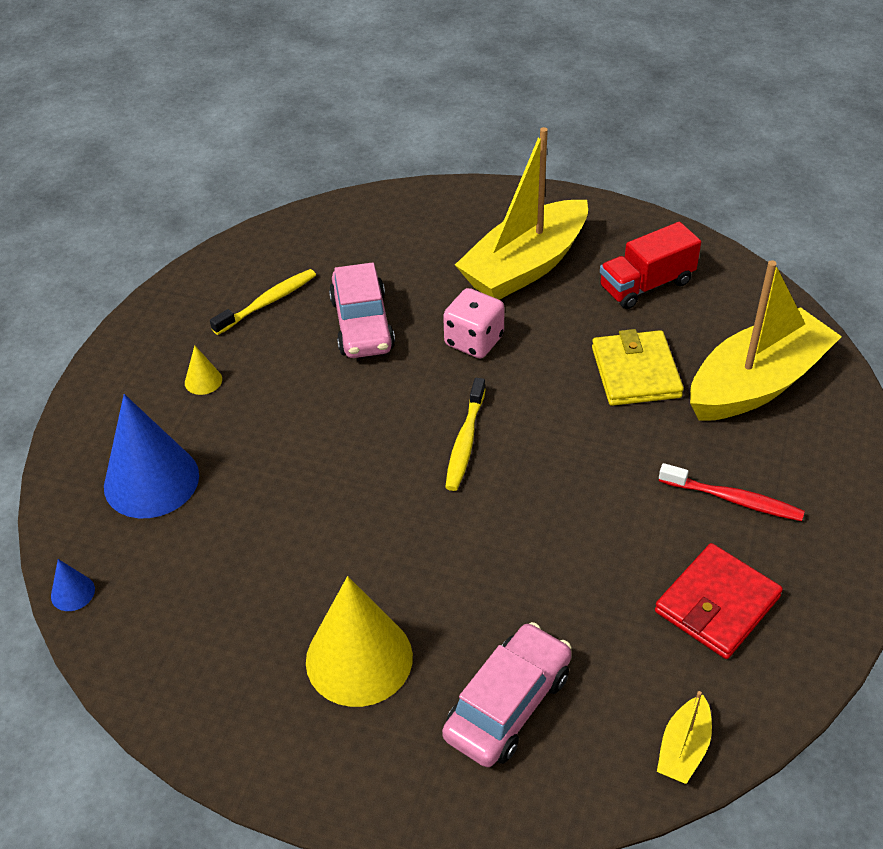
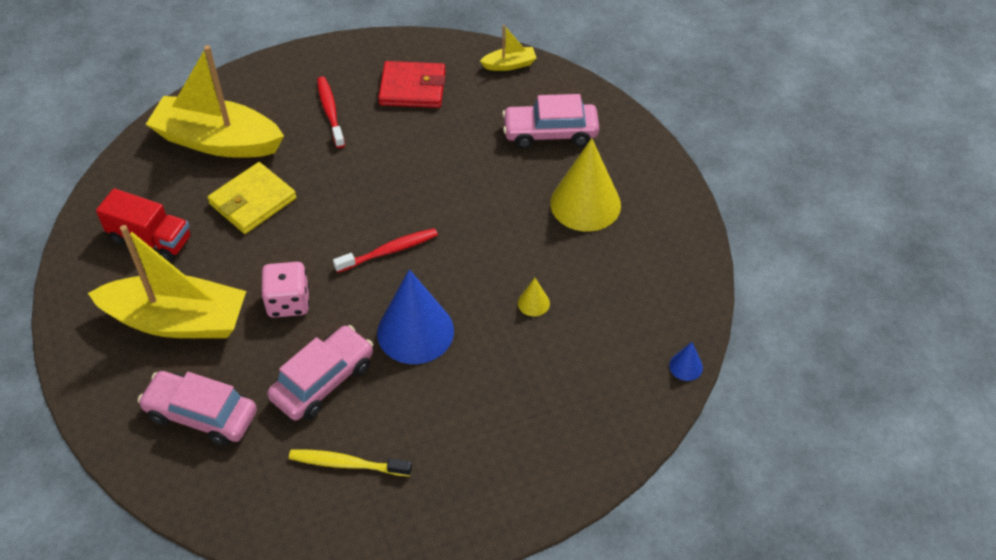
camera: 130 degrees left, 5 degrees up
blue cone [104,394,199,518] -> blue cone moved to [377,269,454,364]
yellow cone [185,345,222,395] -> yellow cone moved to [518,278,550,317]
yellow toothbrush [445,378,486,491] -> red toothbrush [333,228,438,273]
none -> pink car [138,371,257,446]

